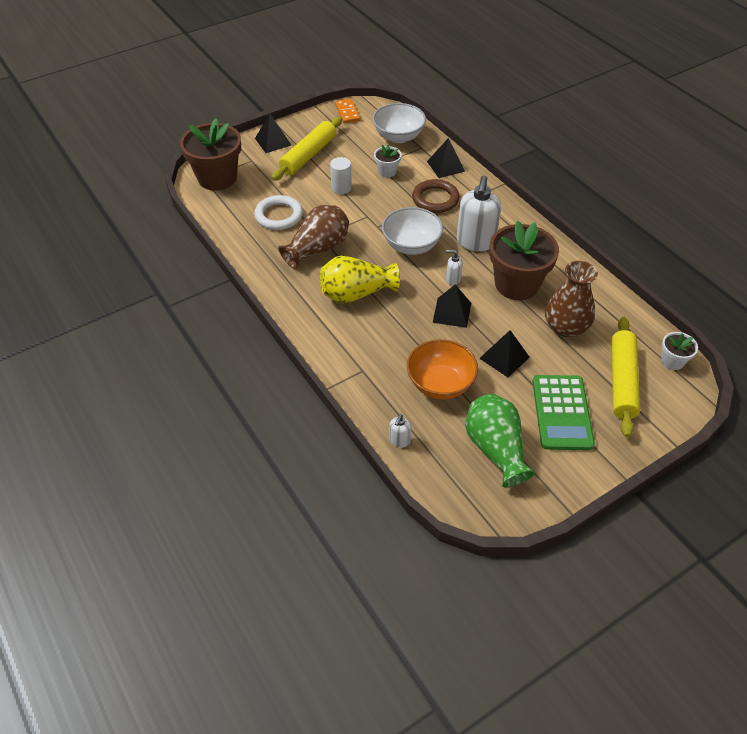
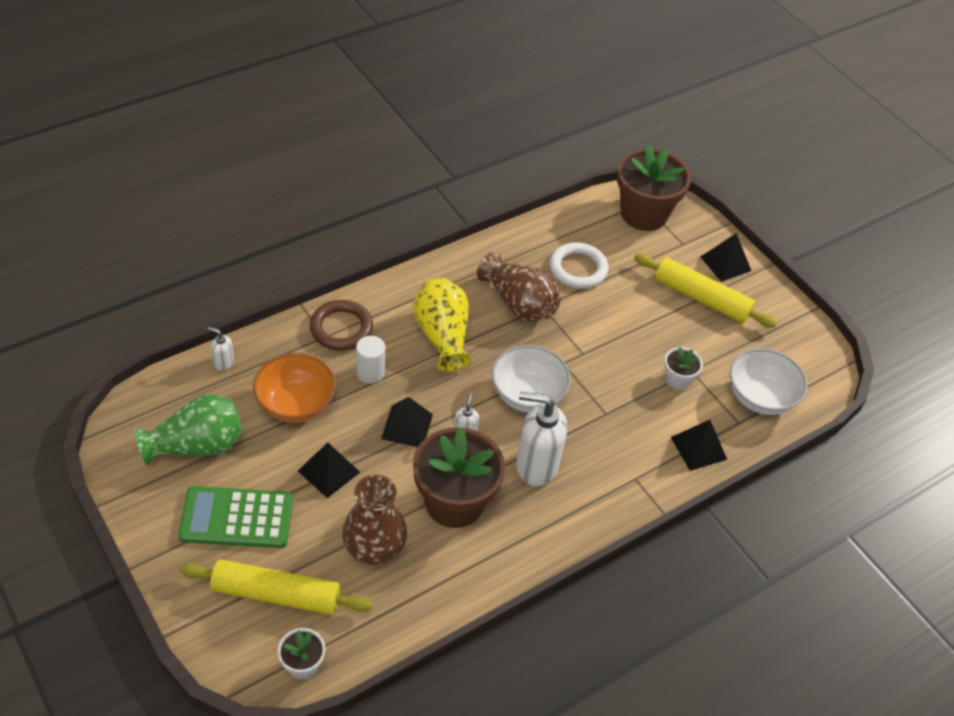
camera: 85 degrees right, 0 degrees up
white cylinder [330,157,352,194] -> white cylinder moved to [356,336,385,383]
orange domino [335,99,360,123] -> none
brown ring [412,179,460,213] -> brown ring moved to [310,300,373,351]

